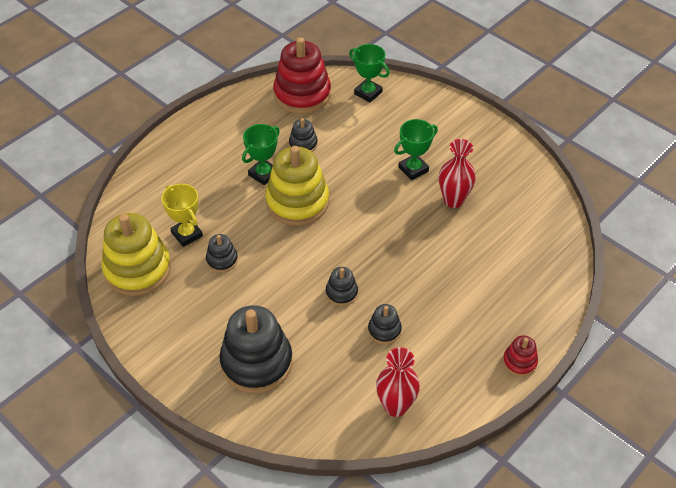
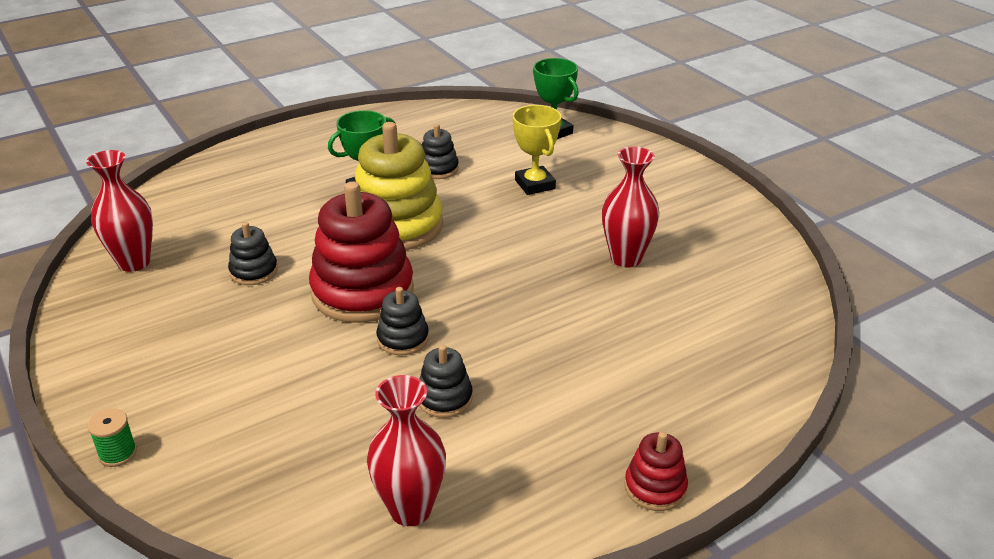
camera: 15 degrees right, 15 degrees down
yellow stacking toy [102,213,171,296] -> red vase [86,150,153,272]
yellow trophy [161,184,203,247] -> yellow trophy moved to [513,105,562,195]
black stacking toy [219,305,293,393] -> none
red stacking toy [273,37,331,114] -> red stacking toy moved to [309,181,414,323]
green trophy [394,119,438,180] -> none
none -> green spool [88,409,137,467]

